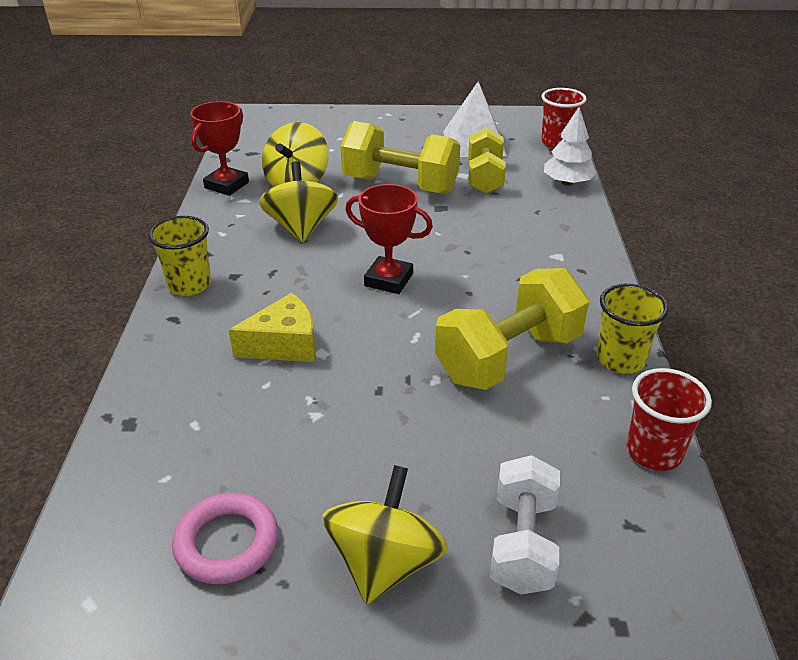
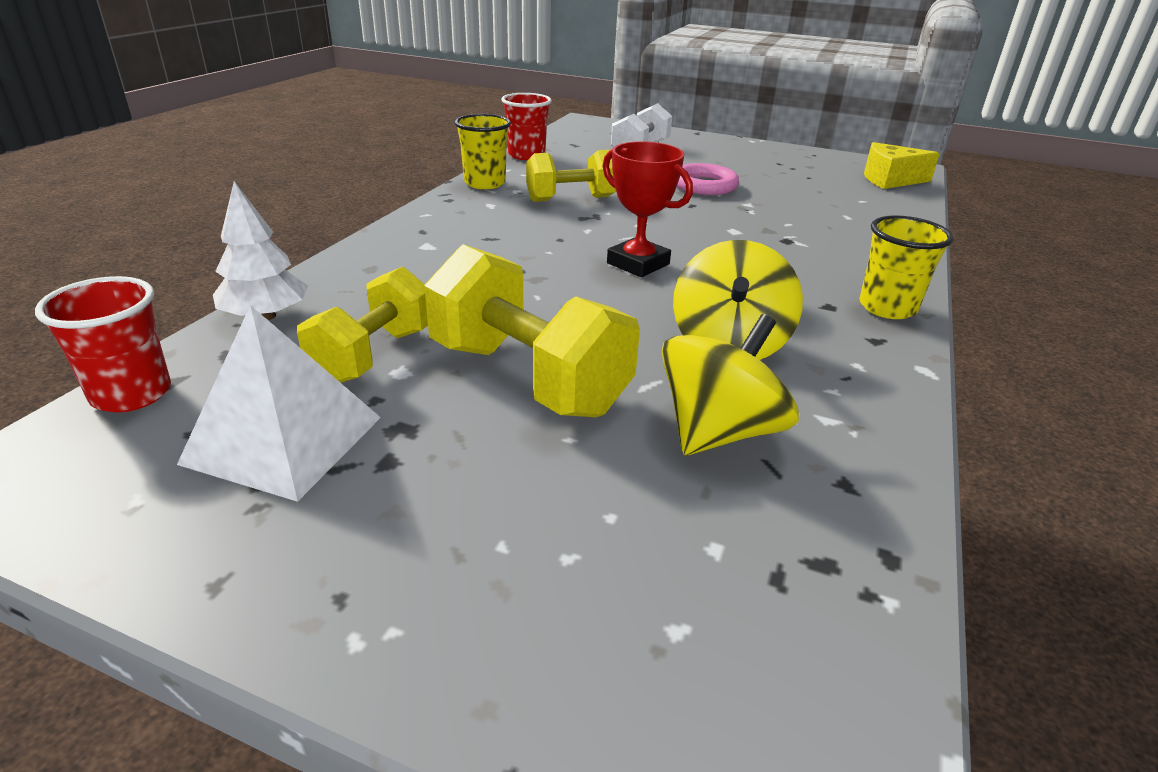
camera: 160 degrees left, 5 degrees down
pink ring [172,493,278,584] -> pink ring moved to [677,163,739,195]
red trophy [190,101,249,196] -> none
yellow cheese [229,293,316,362] -> yellow cheese moved to [864,142,940,189]
yellow spinning top [322,465,448,605] -> none
yellow dumbbell [435,268,589,390] -> yellow dumbbell [526,150,616,202], size x0.66

